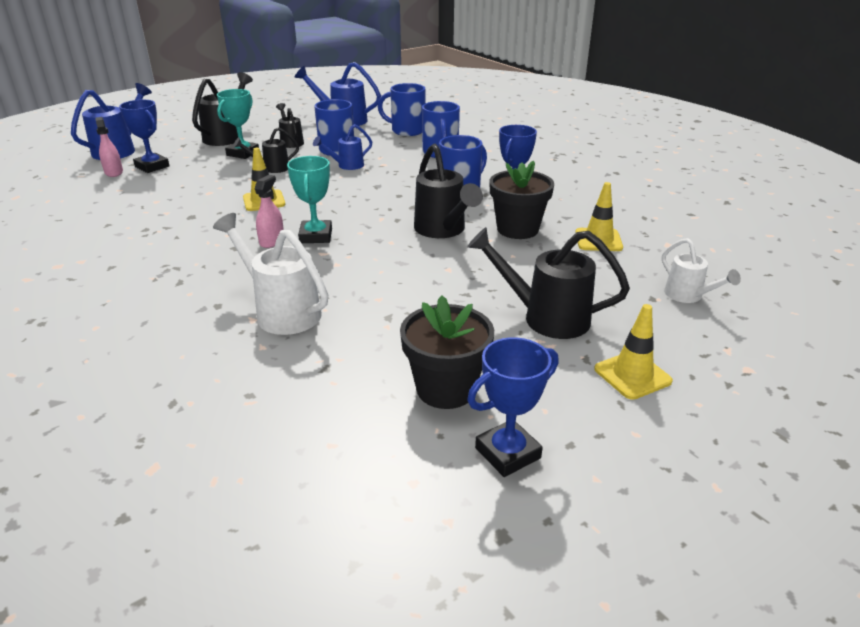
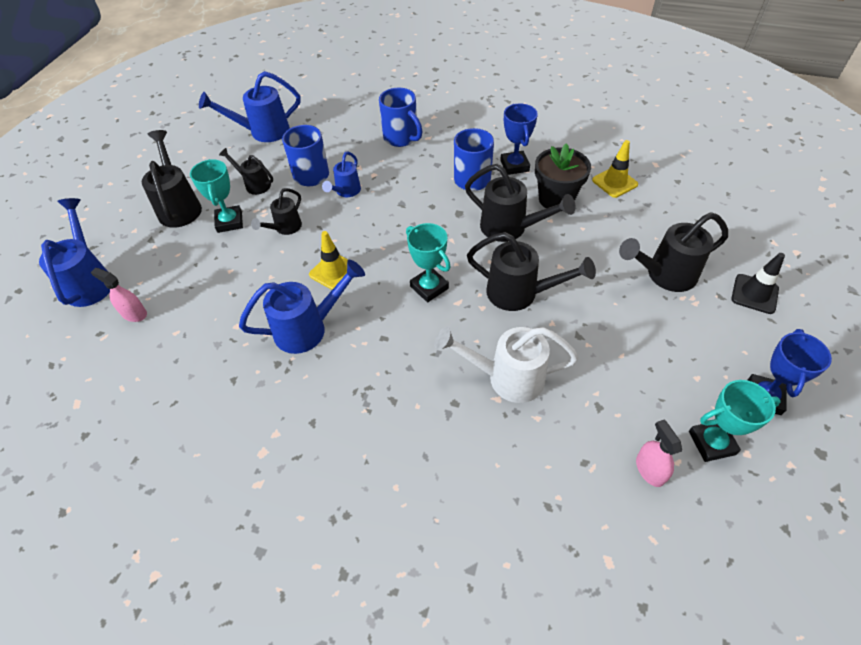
camera: 35 degrees left, 20 degrees up
blue trophy [119,100,170,173] -> none
pink spray bottle [255,175,284,248] -> pink spray bottle moved to [636,420,682,487]
blue mug [378,83,425,136] -> none
black flower pot [400,295,494,409] -> none
yellow traffic cone [594,304,673,400] -> black traffic cone [731,253,785,314]
white watering can [662,238,741,303] -> none
none -> blue watering can [239,260,365,354]
none -> black watering can [467,232,596,311]
none -> turquoise trophy [689,380,781,462]

